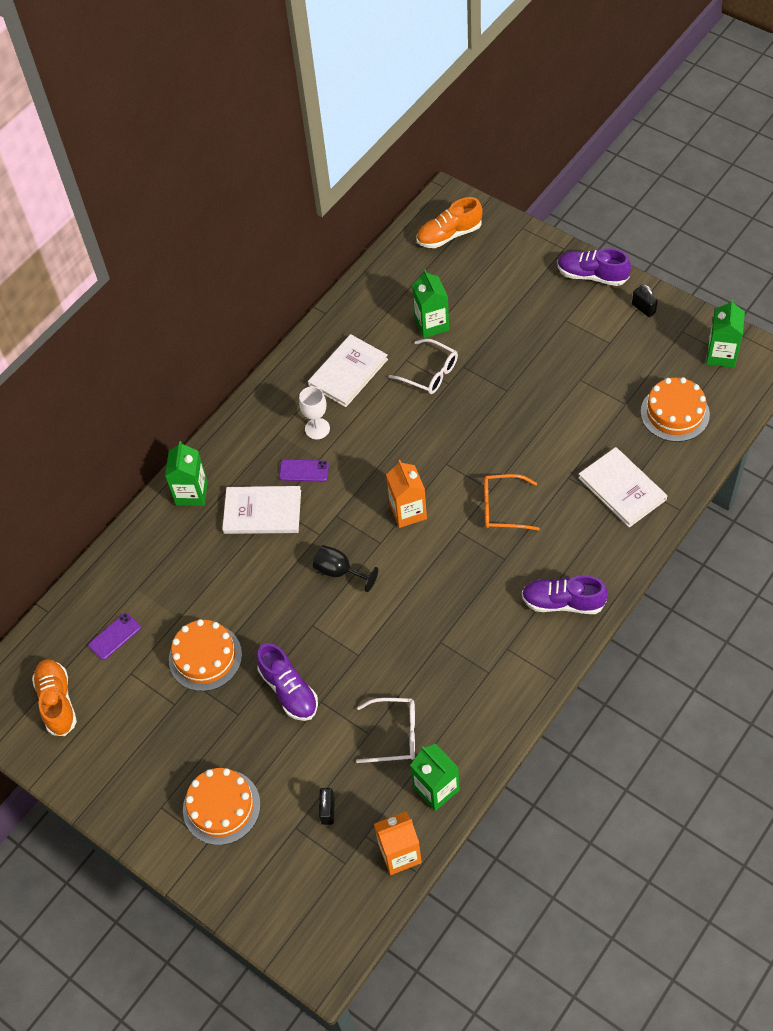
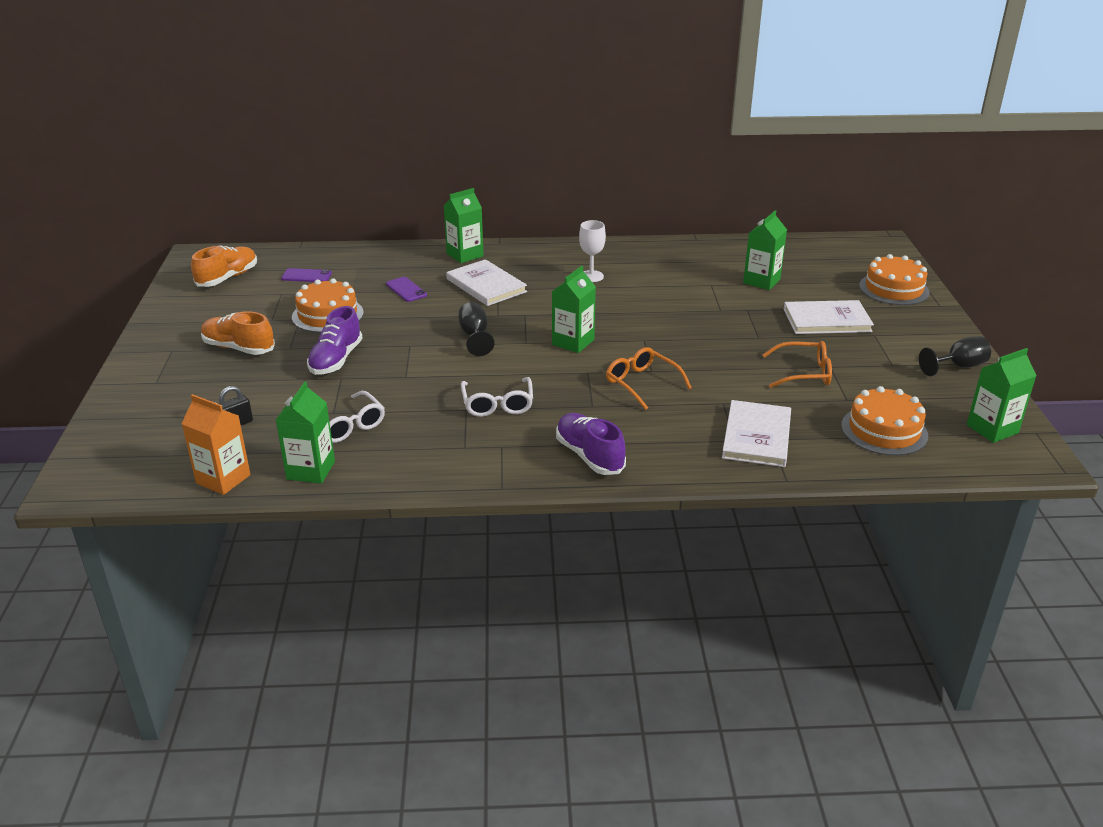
camera: 45 degrees right, 25 degrees down
orange cake [183,768,261,845] -> orange cake moved to [859,254,930,305]
purple phone [279,459,329,482] -> purple phone moved to [386,277,427,302]
white book [308,334,388,407] -> white book moved to [784,300,874,334]
orange carton [386,460,427,528] -> green carton [552,266,596,353]
white glasses [389,339,458,394] -> white glasses moved to [461,377,533,417]
orange shoe [417,197,482,248] -> orange shoe moved to [201,311,275,355]
purple shoe [557,248,631,286] -> none
black padlock [632,284,658,317] -> black goblet [919,336,991,376]
none -> orange glasses [762,341,832,388]

